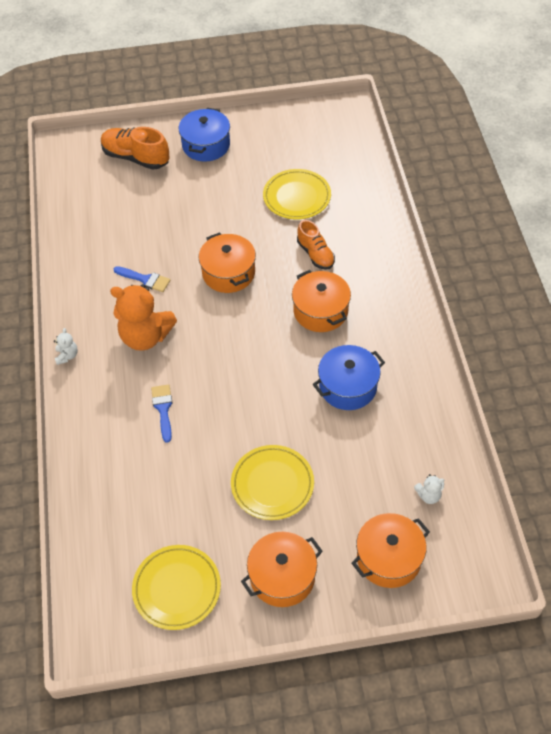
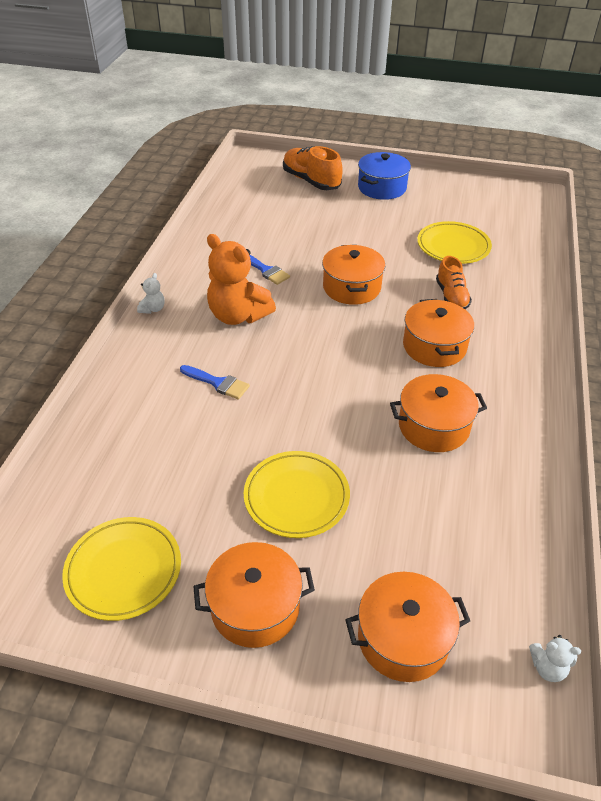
camera: 20 degrees right, 10 degrees down
blue brush [151,384,172,443] -> blue brush turned 105 degrees clockwise [180,365,250,400]
blue pot [313,345,385,410] -> orange pot [390,374,487,452]
white teddy bear [414,474,444,504] -> white teddy bear moved to [529,635,581,682]

